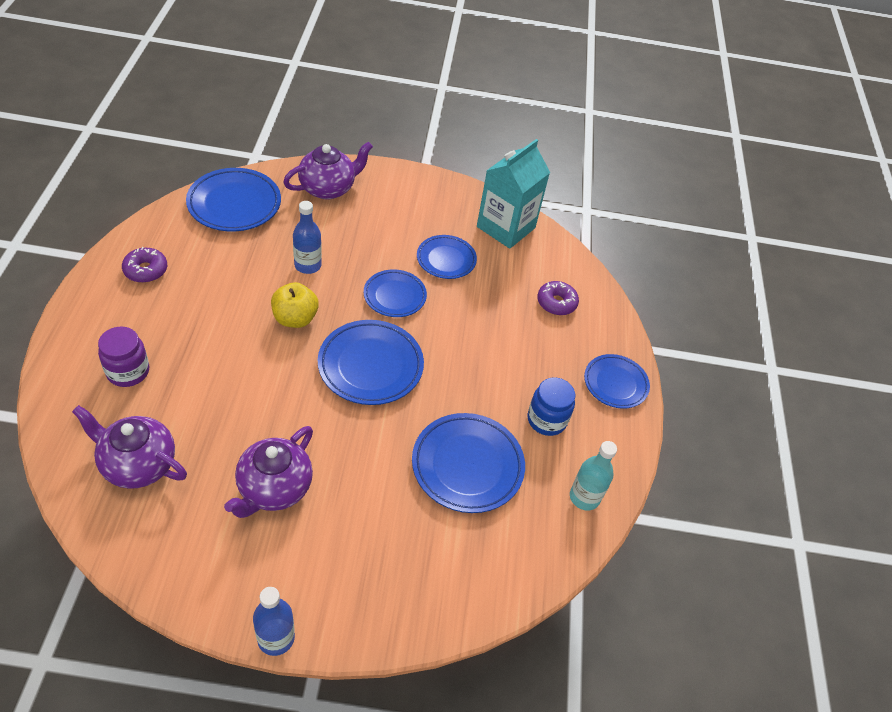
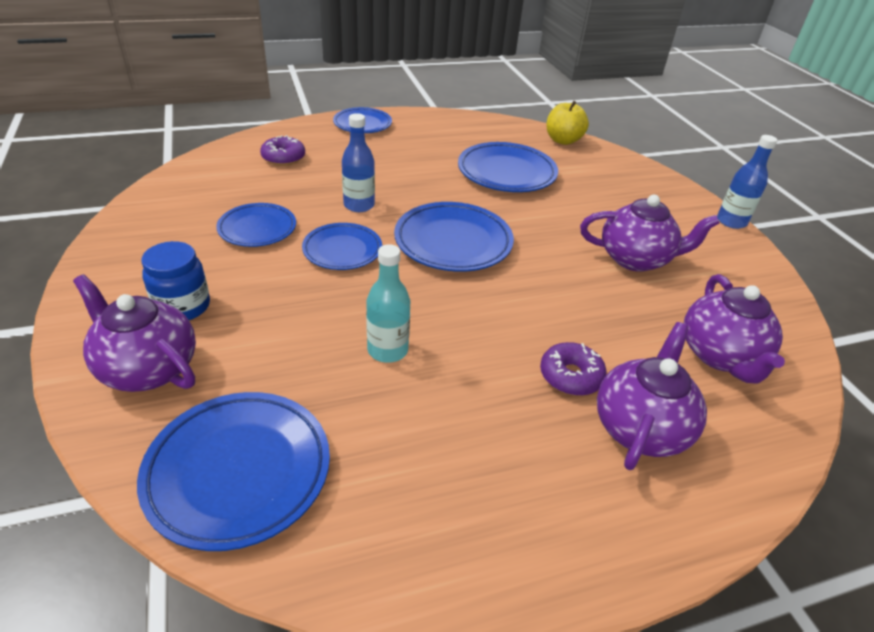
camera: 110 degrees left, 10 degrees down
purple jar [98,326,149,387] -> purple teapot [597,322,707,470]
purple donut [122,247,167,283] -> purple donut moved to [540,342,607,396]
yellow apple [271,282,319,328] -> yellow apple moved to [546,101,589,145]
blue bottle [293,201,322,274] -> blue bottle moved to [342,113,375,212]
turquoise carton [477,139,550,248] -> none
blue jar [528,377,575,436] -> blue jar moved to [141,241,210,320]
turquoise bottle [570,441,617,511] -> turquoise bottle moved to [366,244,410,363]

